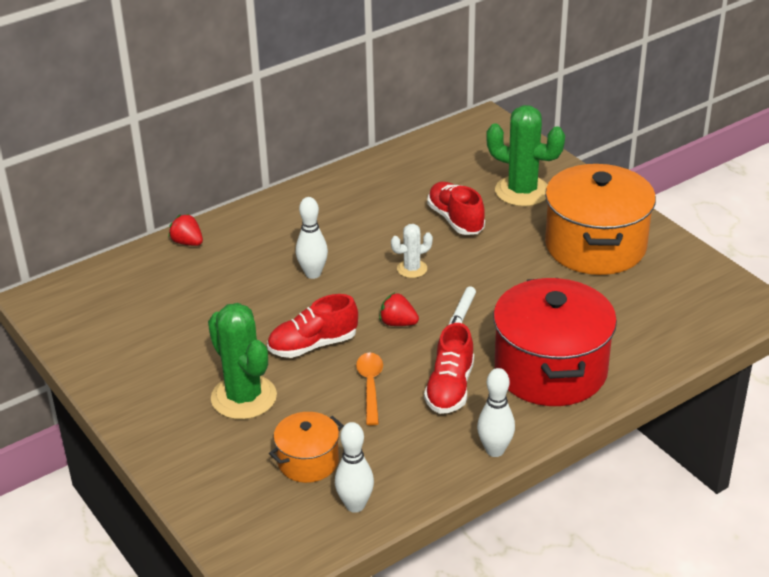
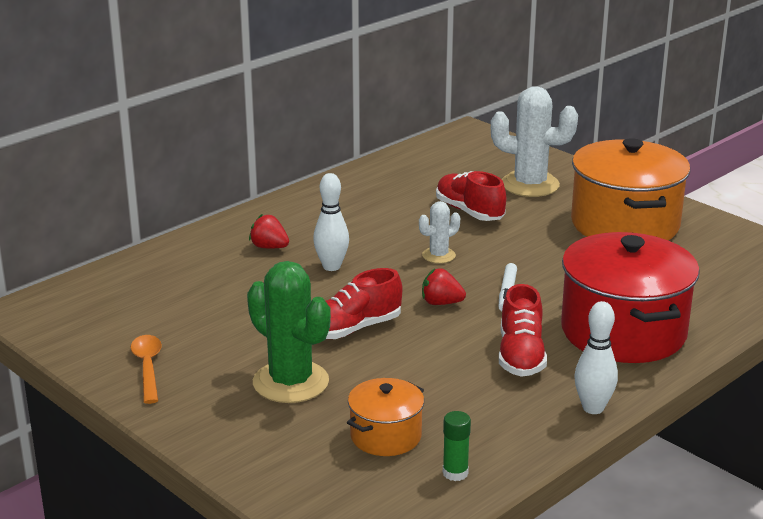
camera: 10 degrees left, 10 degrees down
red strawberry [168,214,203,246] -> red strawberry moved to [249,214,289,248]
white bowling pin [335,422,374,513] -> green glue stick [443,411,471,481]
orange spoon [356,353,383,425] -> orange spoon moved to [131,335,162,404]
green cactus [486,105,565,206] -> white cactus [491,86,578,197]

